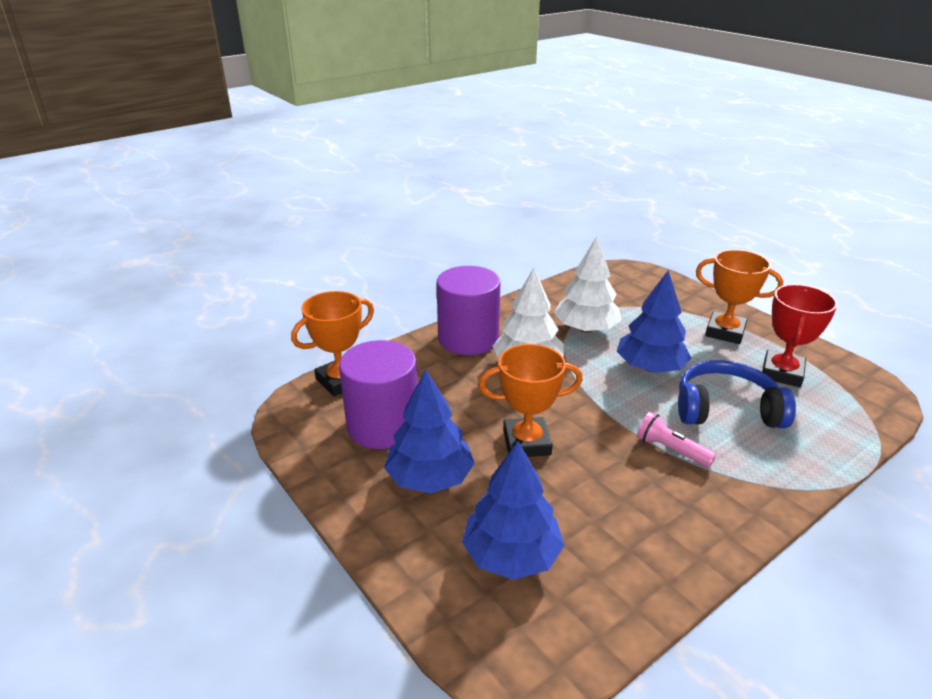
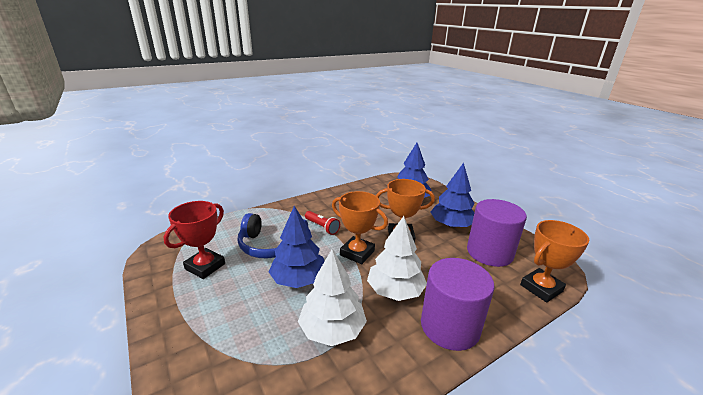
camera: 175 degrees left, 5 degrees down
pink flashlight [637,412,716,468] -> red flashlight [305,211,340,235]
orange trophy [696,250,783,344] -> orange trophy moved to [332,191,388,264]

